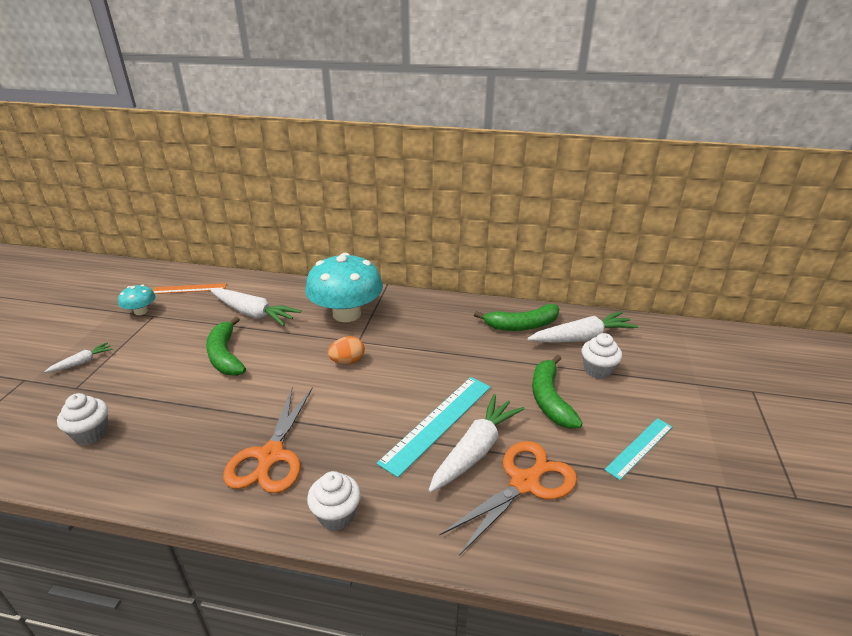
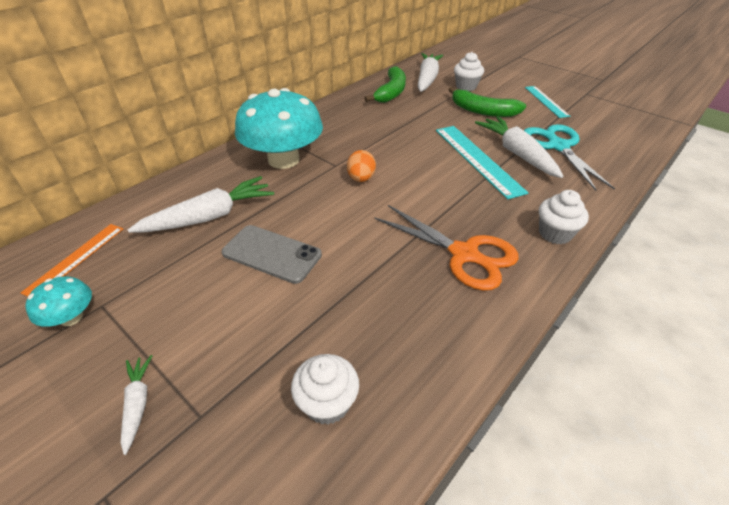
camera: 60 degrees left, 10 degrees up
green banana [206,317,246,376] -> grey phone [222,225,322,284]
orange scissors [439,441,577,556] -> turquoise scissors [524,124,615,191]

